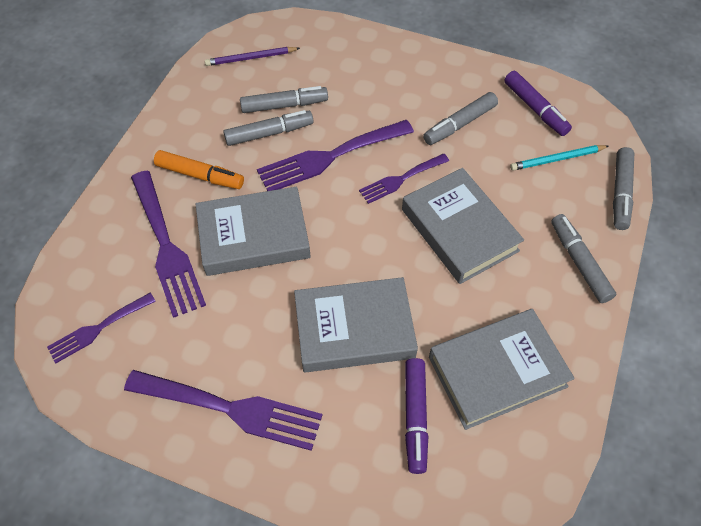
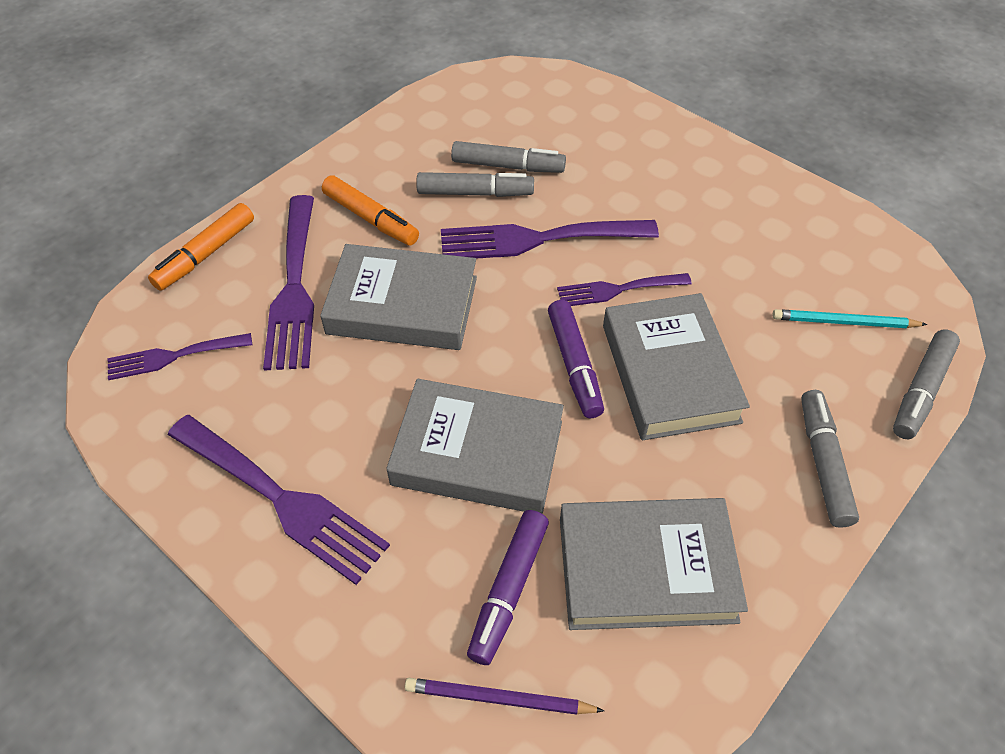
camera: 20 degrees right, 5 degrees down
purple pencil [205,47,300,66] -> purple pencil moved to [405,678,604,715]
grey marker [423,92,498,145] -> none
purple marker [504,71,572,136] -> purple marker moved to [548,300,604,418]
none -> orange marker [148,203,254,291]

